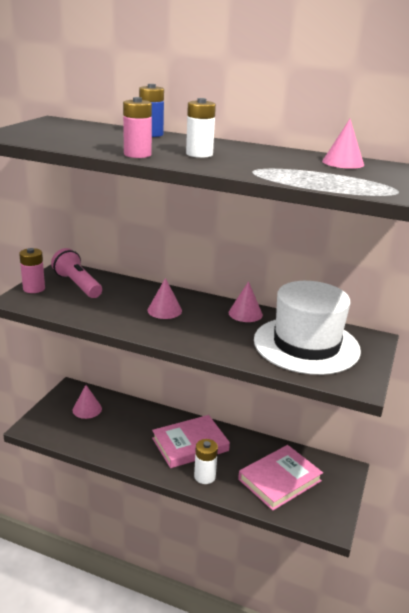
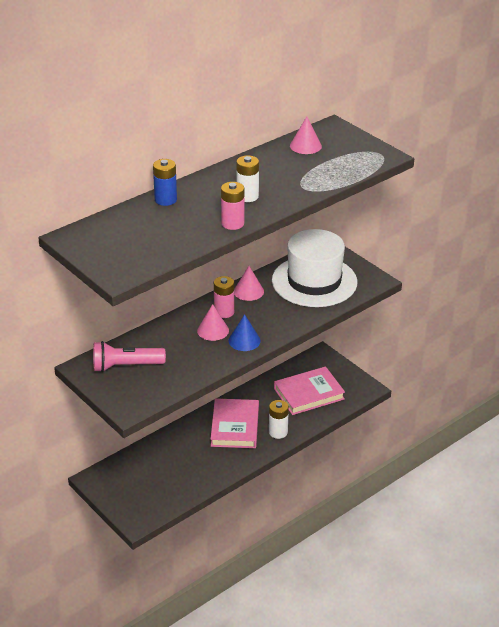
camera: 60 degrees left, 10 degrees up
pink battery [19,248,45,293] -> pink battery moved to [214,276,234,318]
pink cone [73,385,102,419] -> none
pink book [238,445,323,511] -> pink book turned 75 degrees clockwise [274,366,345,415]
none -> blue cone [229,314,261,351]

